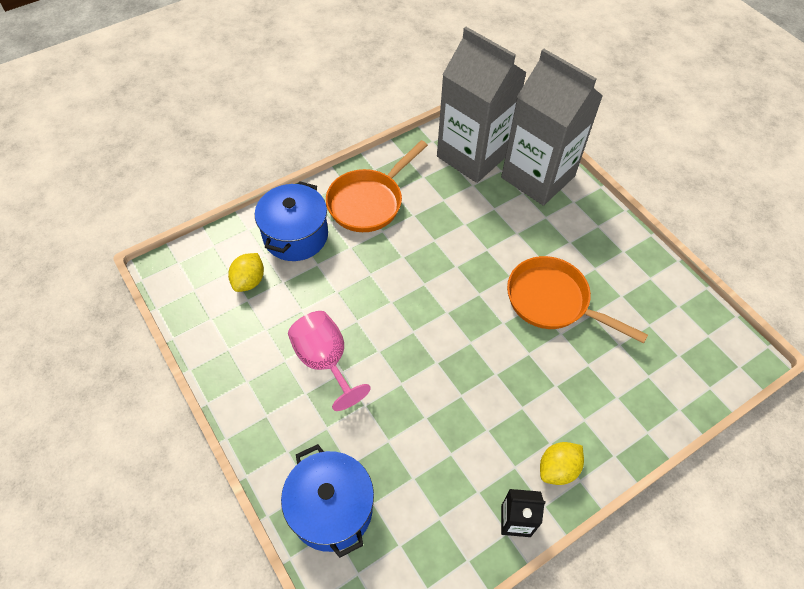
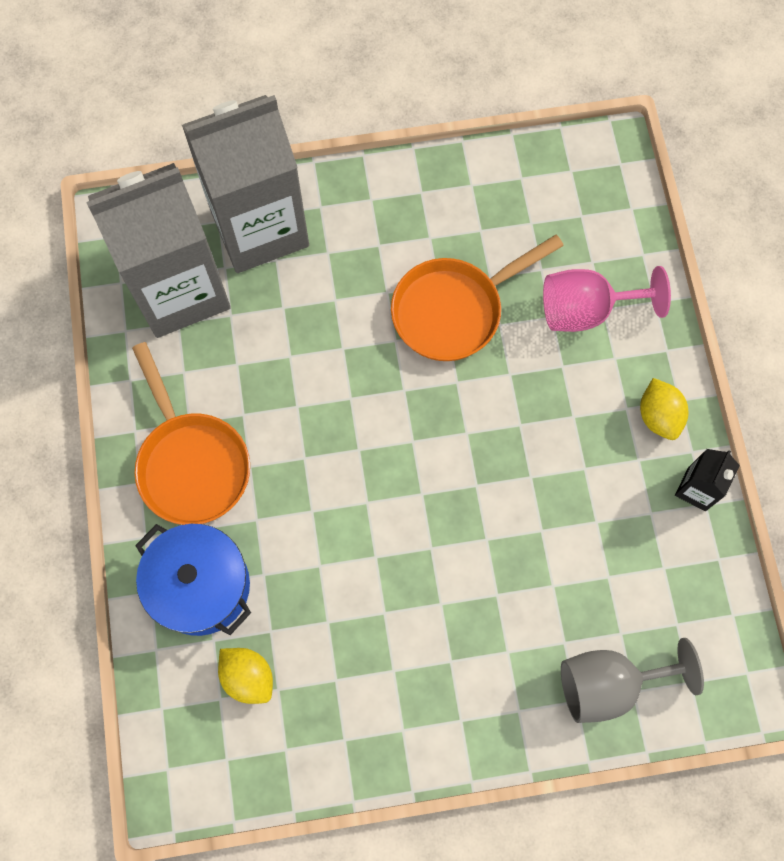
camera: 65 degrees left, 15 degrees up
blue pot [281,444,374,558] -> grey goblet [561,638,704,723]
pink goblet [288,311,371,411] -> pink goblet moved to [543,266,671,332]

